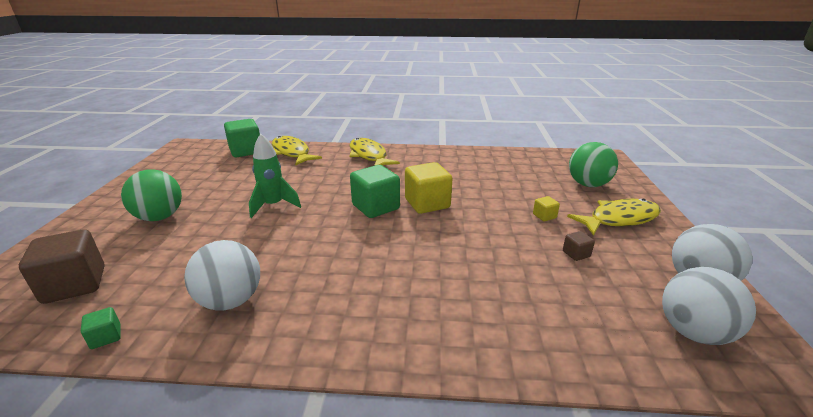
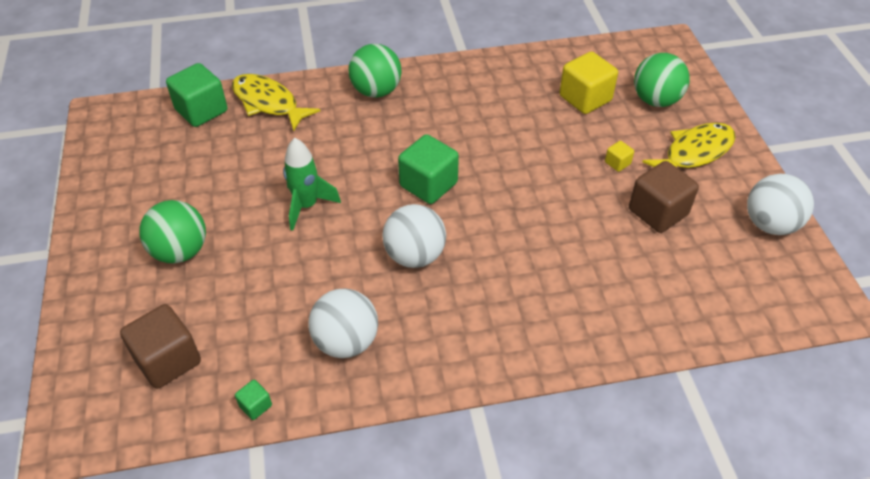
camera: 15 degrees left, 20 degrees up
yellow fish [349,138,400,166] -> green ball [348,44,402,98]
yellow cube [405,162,452,214] -> yellow cube moved to [559,52,618,114]
brown cube [563,231,595,261] -> brown cube [629,161,699,233], size x2.16
white ball [662,267,756,345] -> white ball moved to [382,204,446,268]

